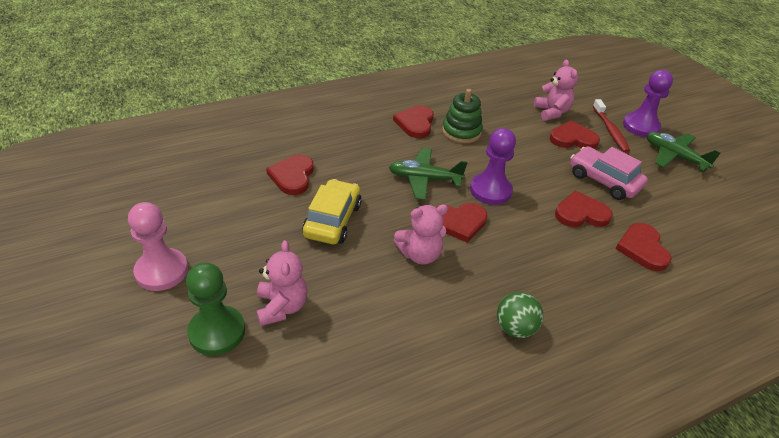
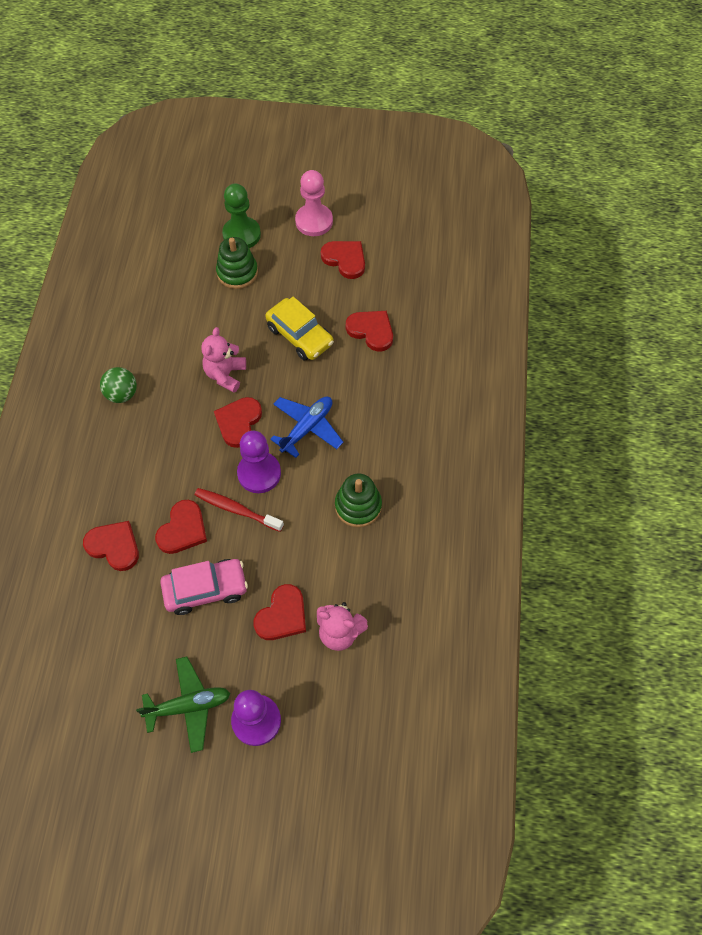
camera: 125 degrees right, 20 degrees up
pink teddy bear [256,240,308,326] -> green stacking toy [216,237,258,289]
green plane [389,148,467,200] -> blue plane [270,396,343,458]
red heart [393,105,434,138] -> red heart moved to [321,241,365,279]
red toothbrush [593,99,630,153] -> red toothbrush moved to [195,488,284,532]

